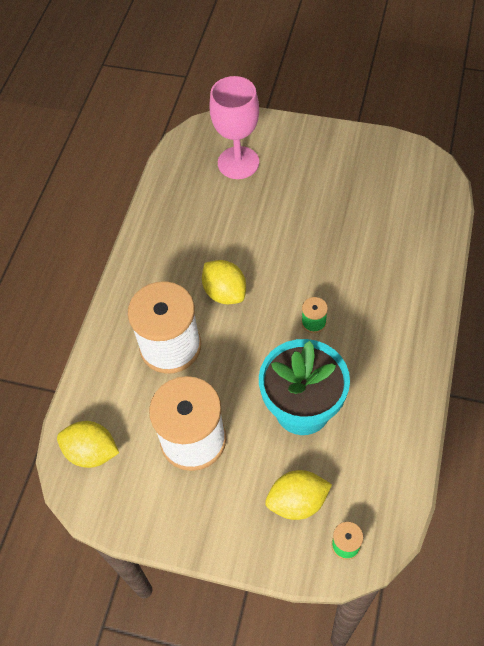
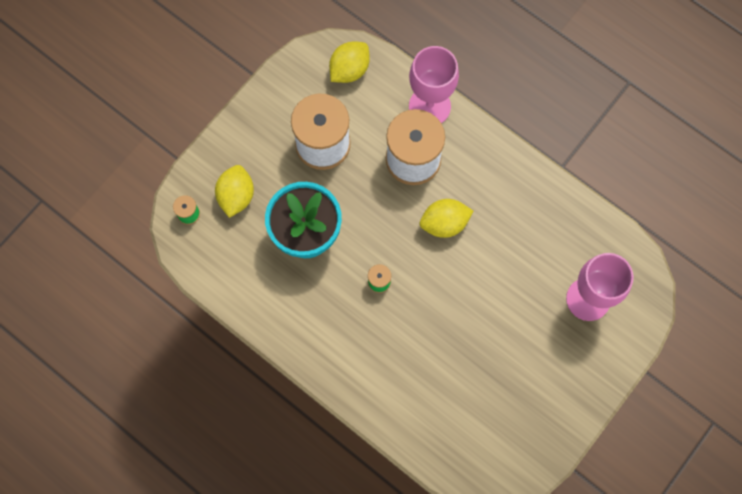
camera: 110 degrees right, 15 degrees up
none -> pink goblet [409,46,459,123]

